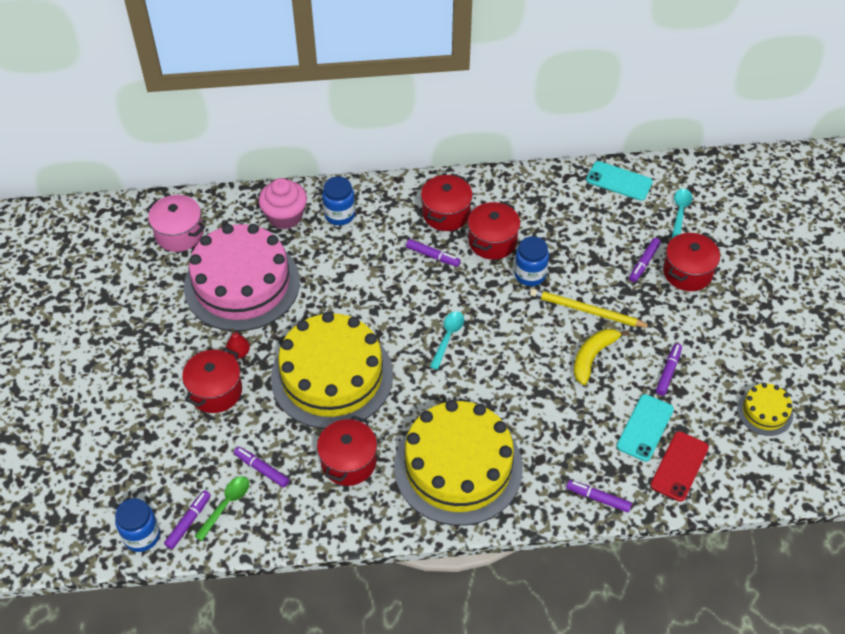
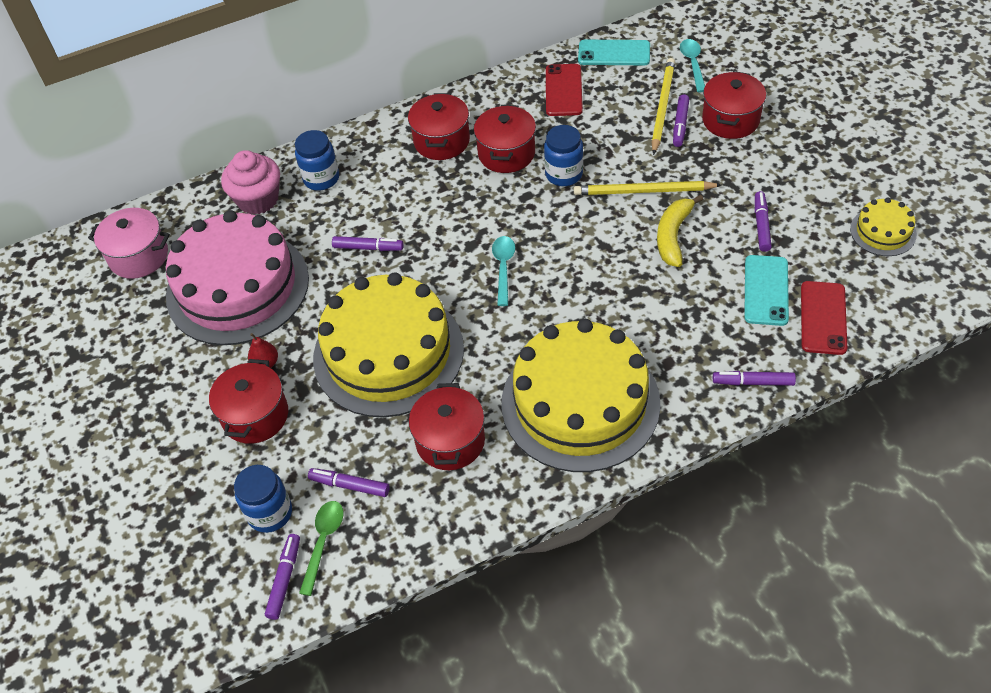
camera: 15 degrees left, 0 degrees up
blue jar [115,498,160,552] -> blue jar moved to [234,465,292,533]
purple marker [406,239,461,267] -> purple marker moved to [332,236,404,251]
none -> red phone [546,64,583,116]
none -> yellow pencil [652,58,675,155]

